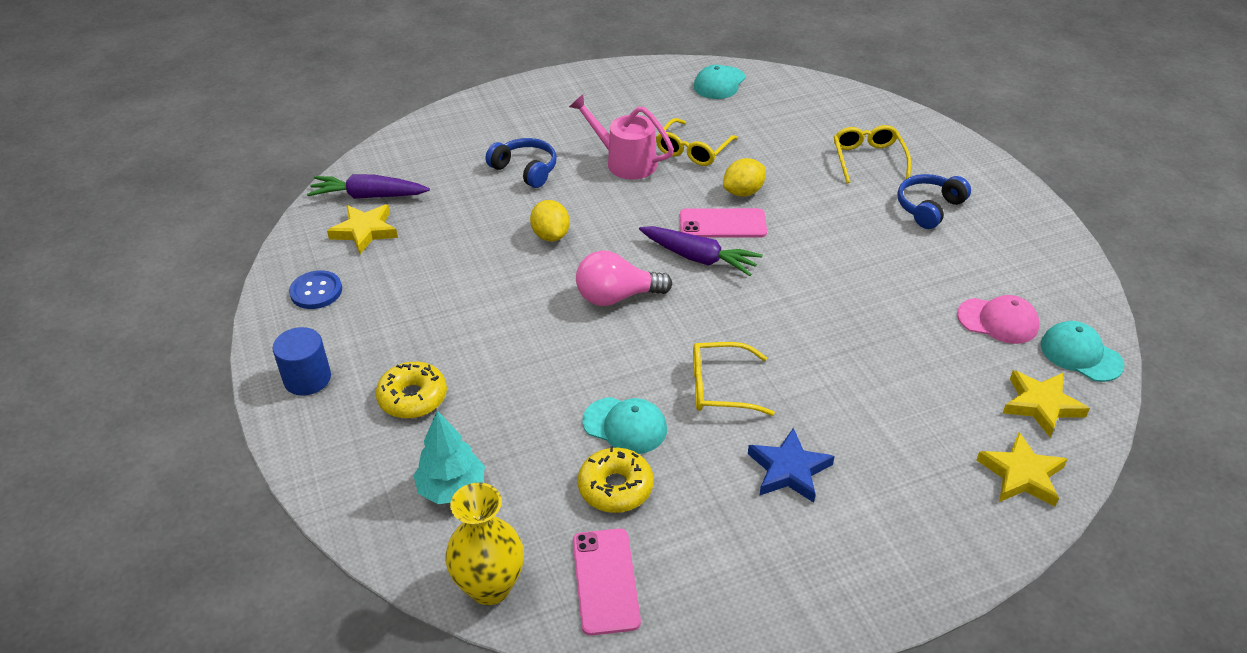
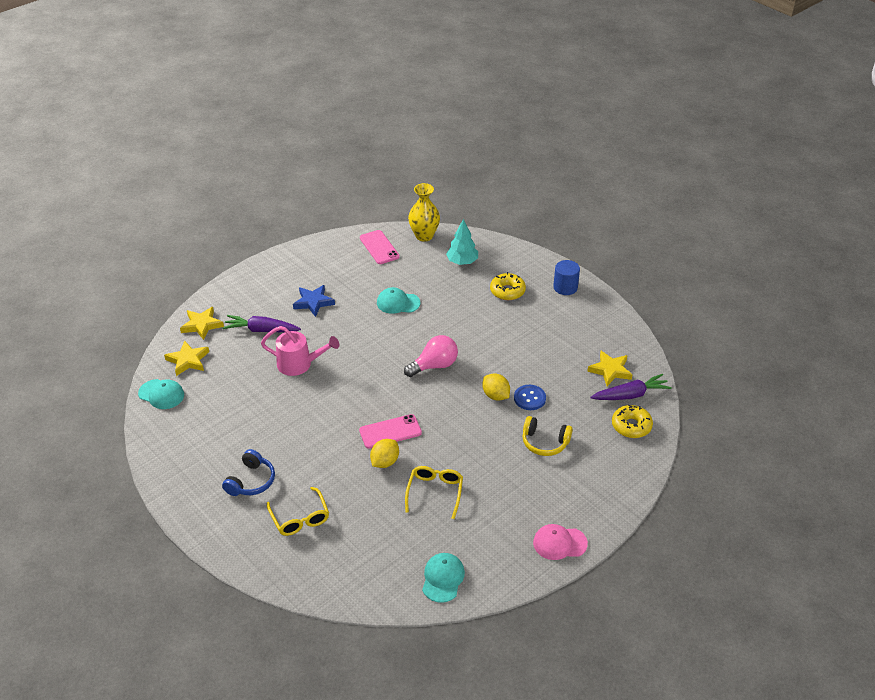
camera: 160 degrees right, 0 degrees up
blue button [289,270,342,309] -> blue button moved to [514,385,546,410]
blue headphones [485,138,557,188] -> yellow headphones [523,416,573,456]
pink watering can [569,94,674,180] -> pink watering can moved to [261,326,339,376]
yellow donut [578,446,654,513] -> yellow donut moved to [612,405,653,438]
purple carrot [639,226,763,276] -> purple carrot moved to [223,315,301,332]
yellow glasses [693,342,775,416] -> none
pink cap [957,295,1039,344] -> pink cap moved to [533,524,588,560]

